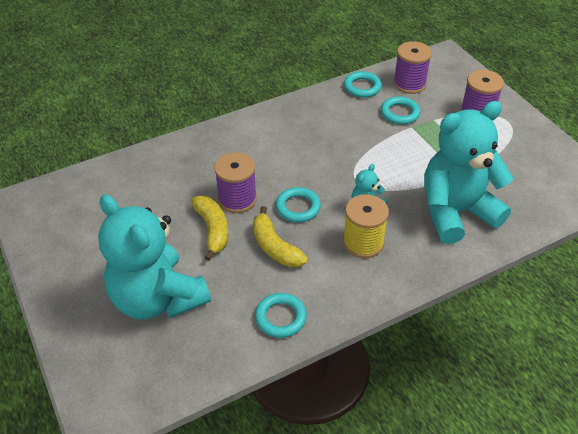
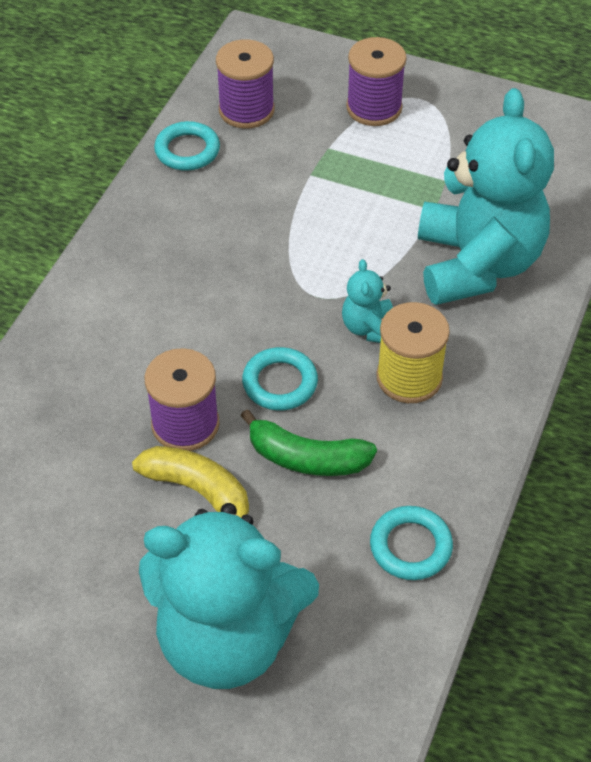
camera: 40 degrees left, 5 degrees up
yellow banana [253,206,308,267] -> green banana [241,409,377,476]
turquoise ring [381,96,420,125] -> none
turquoise teddy bear [424,101,514,244] -> turquoise teddy bear turned 150 degrees clockwise [418,88,554,305]

